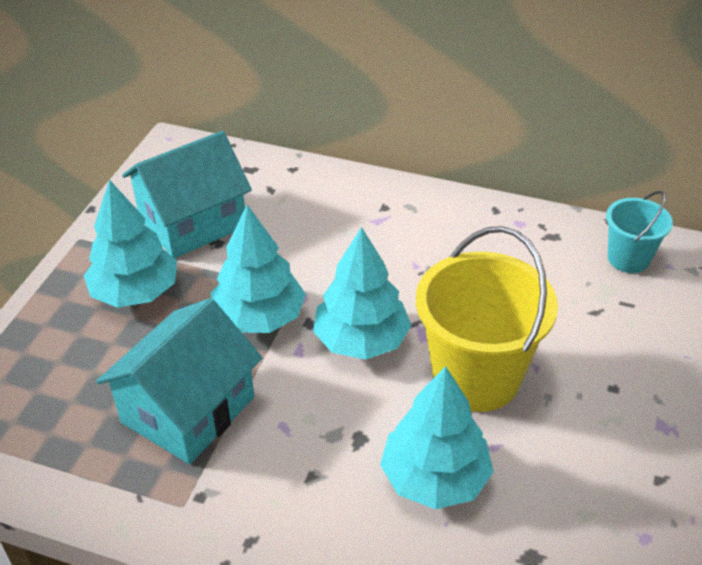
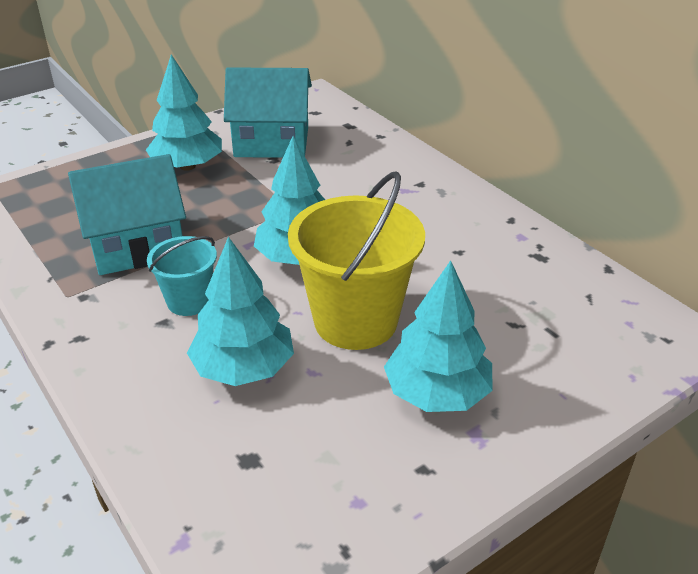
camera: 35 degrees right, 5 degrees down
turquoise tree [211,205,306,333] -> turquoise tree moved to [384,260,493,412]
turquoise bucket [606,191,673,273] -> turquoise bucket moved to [147,236,217,316]

